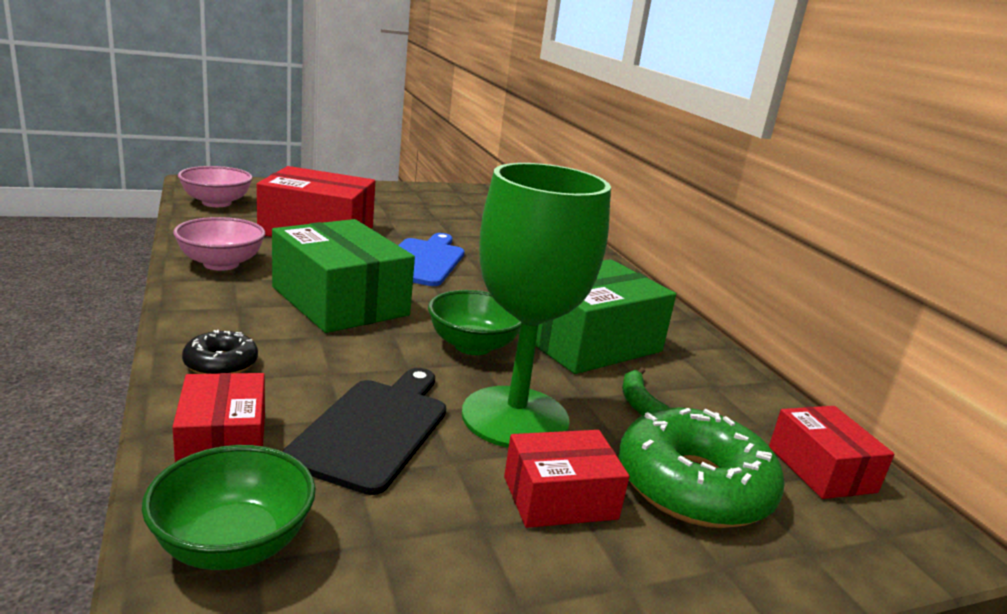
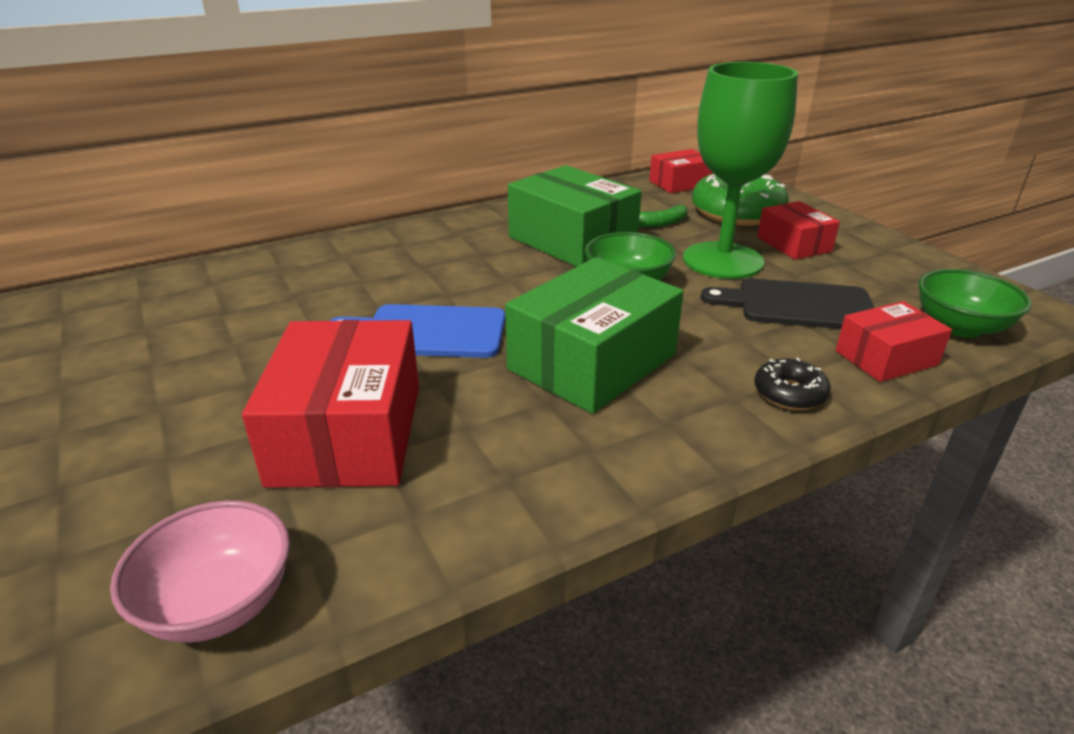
camera: 95 degrees left, 10 degrees up
pink bowl [173,217,265,271] -> none

